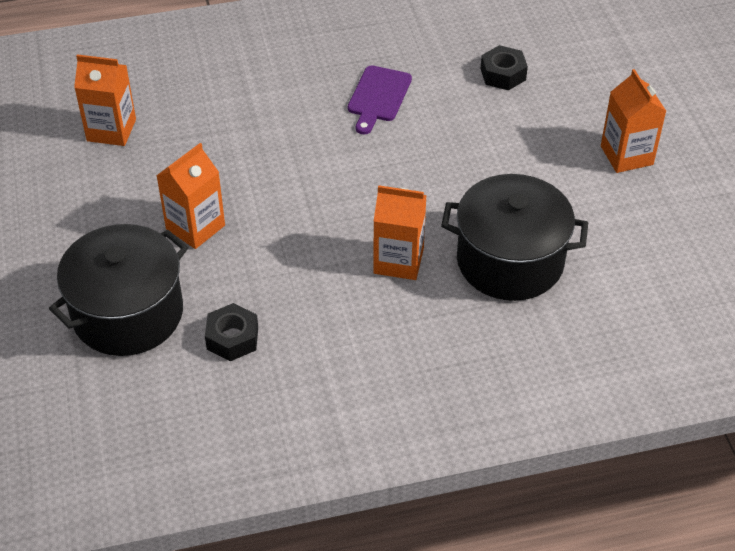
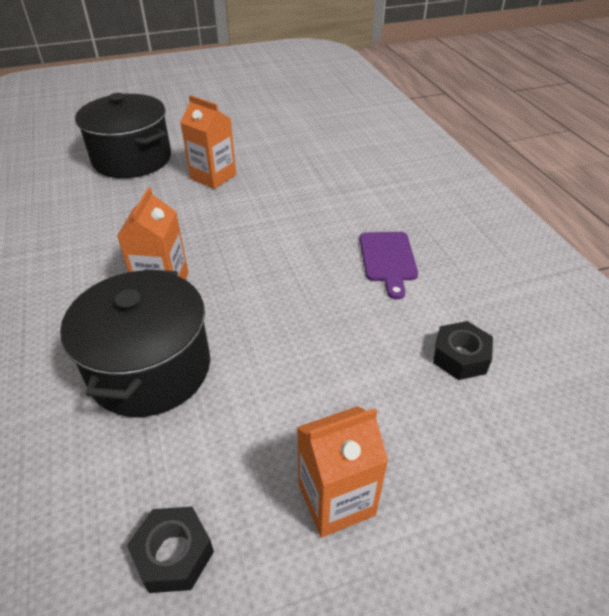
camera: 85 degrees right, 5 degrees down
orange carton [74,54,136,146] -> none
black nut [205,303,258,361] -> black nut moved to [127,507,214,593]
purple cutting board [348,65,412,134] -> purple cutting board turned 105 degrees counterclockwise [360,232,418,299]

